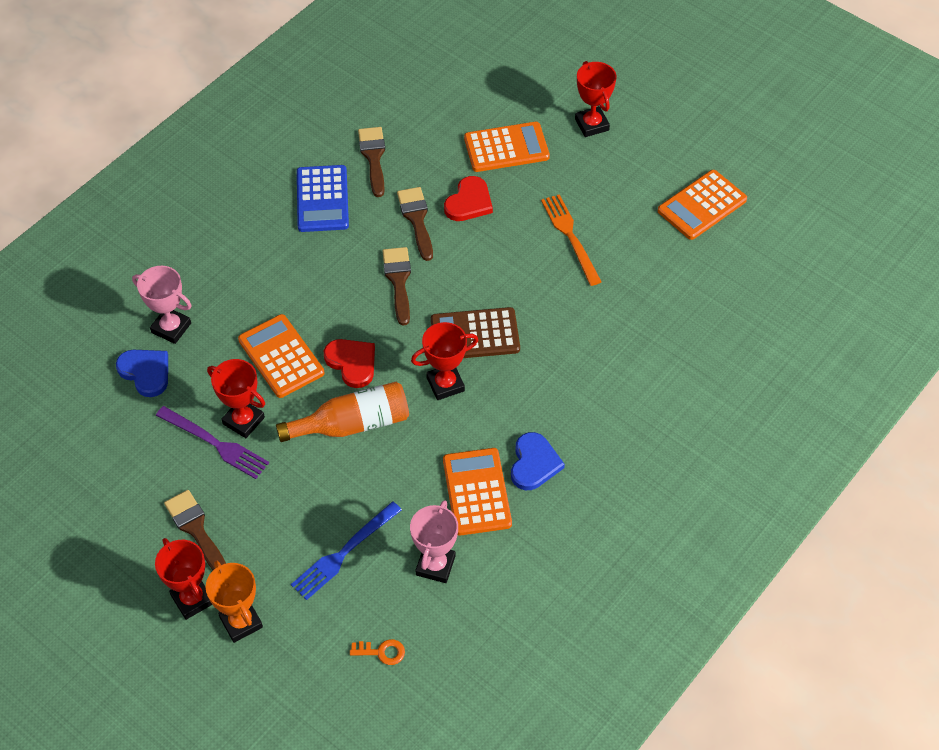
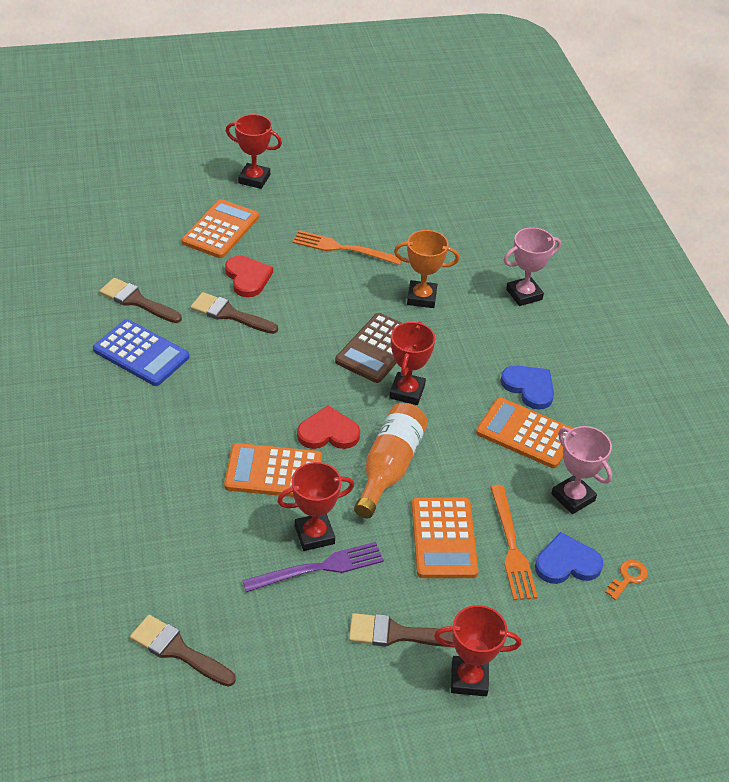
camera: 55 degrees left, 10 degrees down
blue heart [116,350,168,397] -> blue heart moved to [535,532,603,584]
pink trophy [132,266,191,344] -> pink trophy moved to [504,227,561,306]
orange trophy [206,560,263,643] -> orange trophy moved to [394,230,459,308]
blue fork [291,502,402,600] -> orange fork [490,485,538,600]
brown brush [382,247,411,326] -> brown brush moved to [130,615,236,687]
orange calculator [658,170,747,240] -> orange calculator moved to [412,497,478,578]

